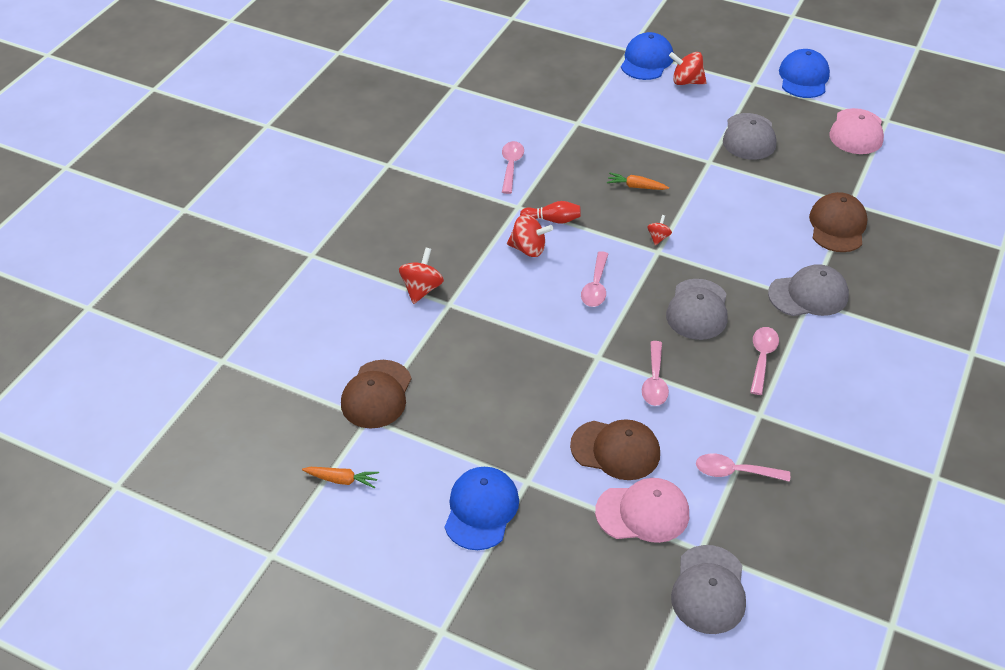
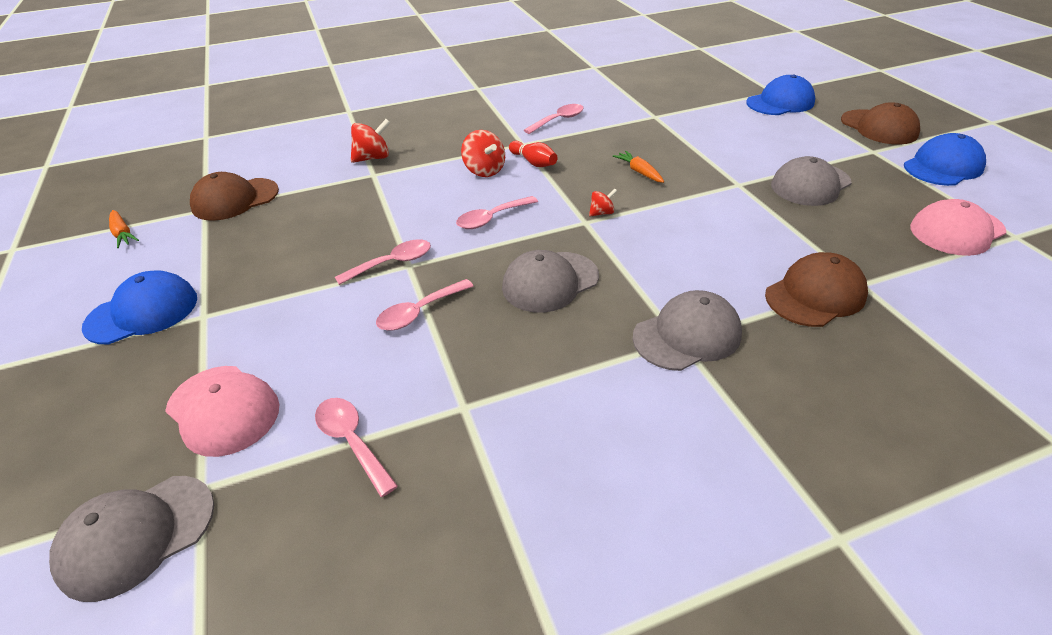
camera: 45 degrees right, 5 degrees down
brown cap [570,419,660,480] -> brown cap moved to [841,102,920,145]
red spinning top [669,52,707,85] -> none
pink spoon [750,327,779,395] -> pink spoon moved to [335,239,431,285]
grey cap [768,264,849,316] -> grey cap turned 60 degrees counterclockwise [633,290,742,371]

